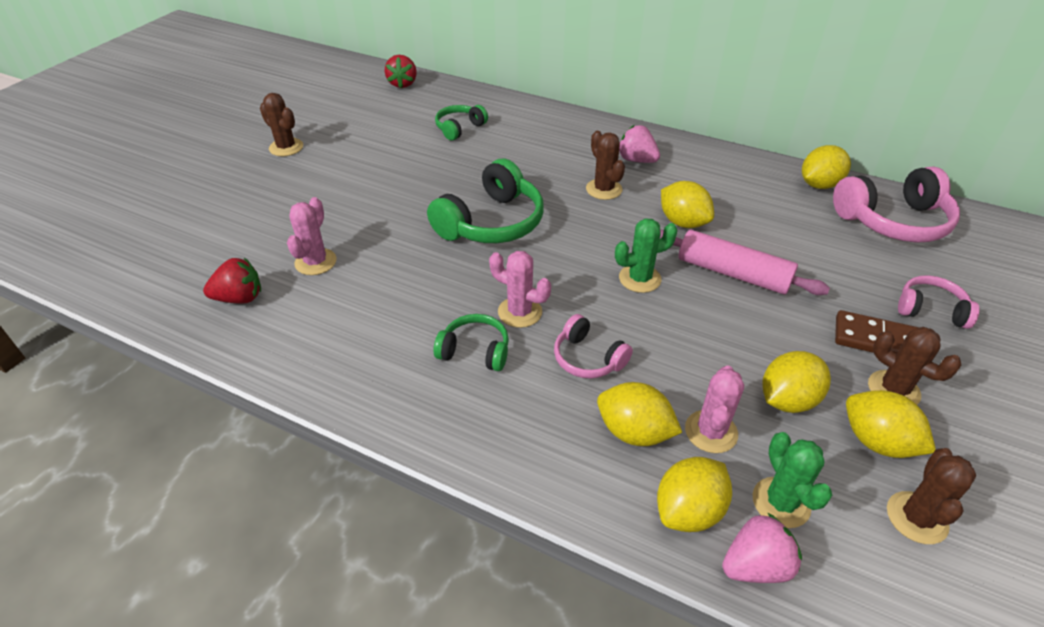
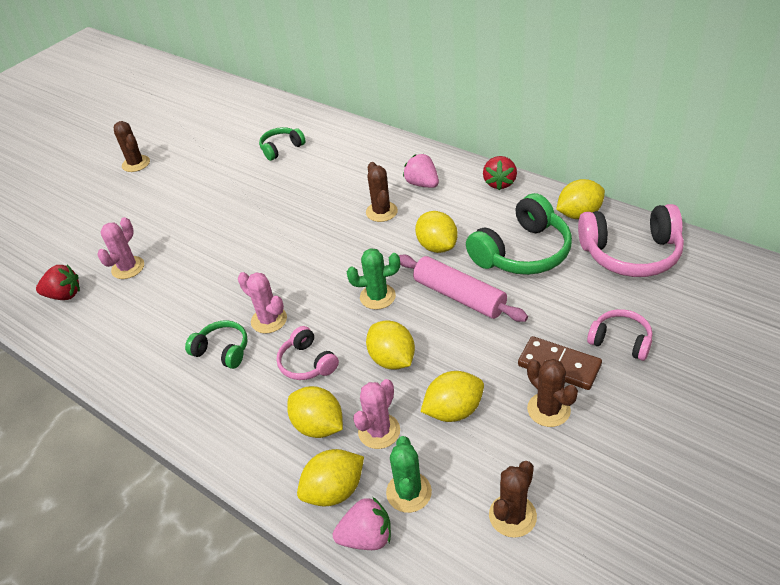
camera: 15 degrees right, 0 degrees up
red strawberry [385,55,417,88] -> red strawberry moved to [483,156,517,190]
green headphones [427,159,544,243] -> green headphones moved to [466,193,572,275]
yellow lemon [846,390,936,458] -> yellow lemon moved to [366,320,415,370]

